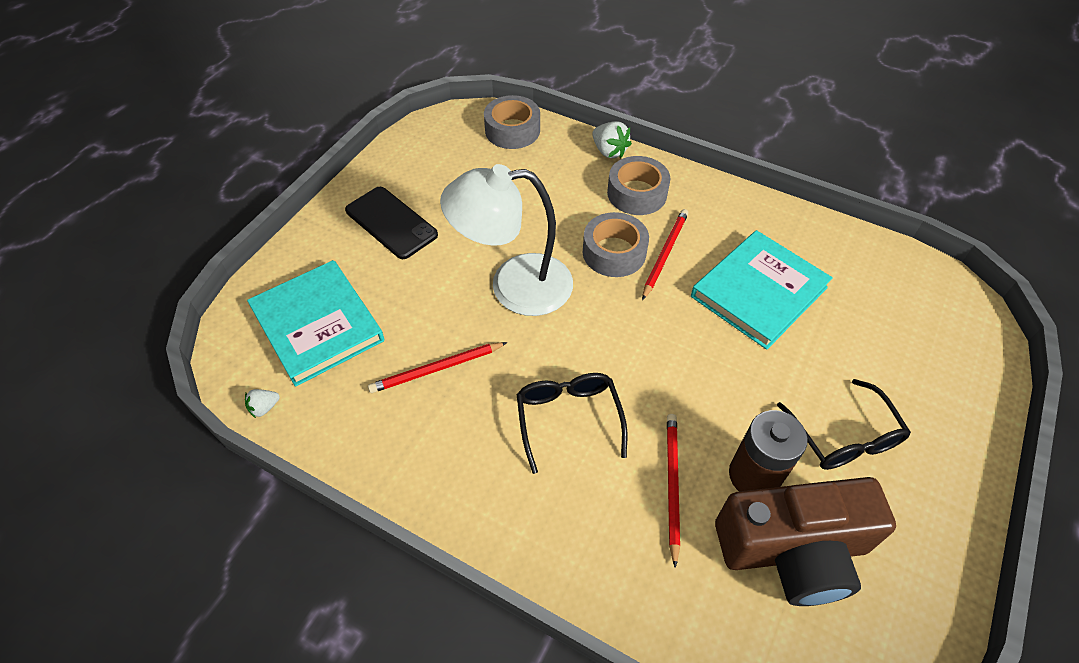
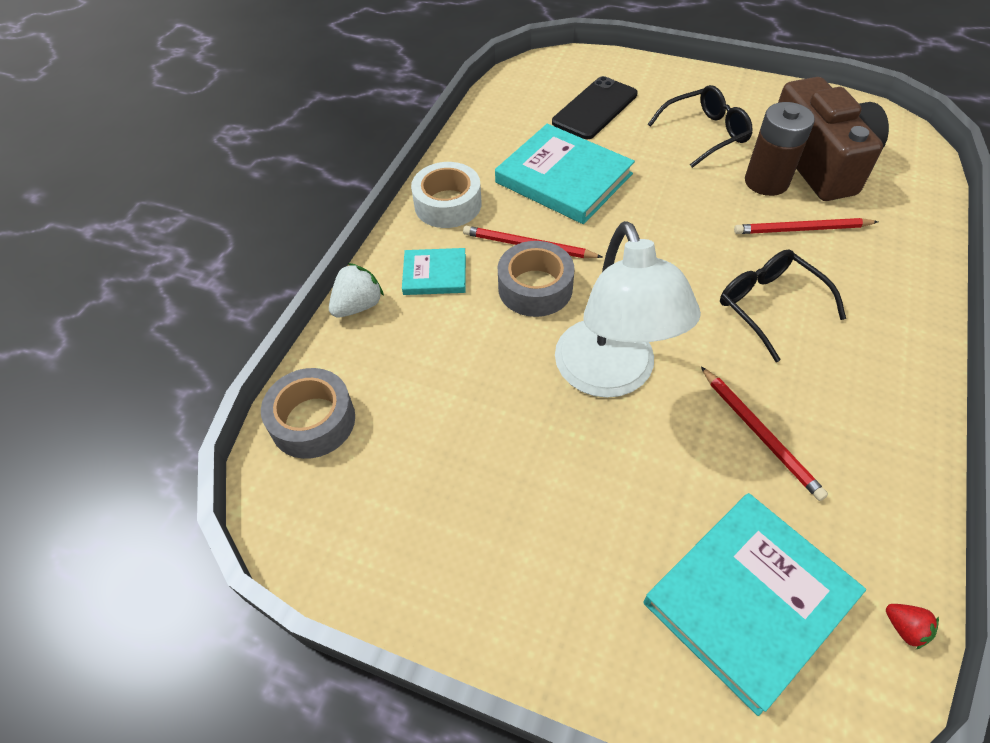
camera: 95 degrees left, 0 degrees up
white strawberry [245,389,280,418] -> red strawberry [886,604,939,649]
black phone [345,187,438,259] -> black phone moved to [552,76,638,139]
black glasses [517,373,627,474] -> black glasses turned 75 degrees clockwise [720,249,846,362]
grey tape [607,156,670,215] -> turquoise book [402,248,466,295]
none -> white tape [411,162,481,228]

